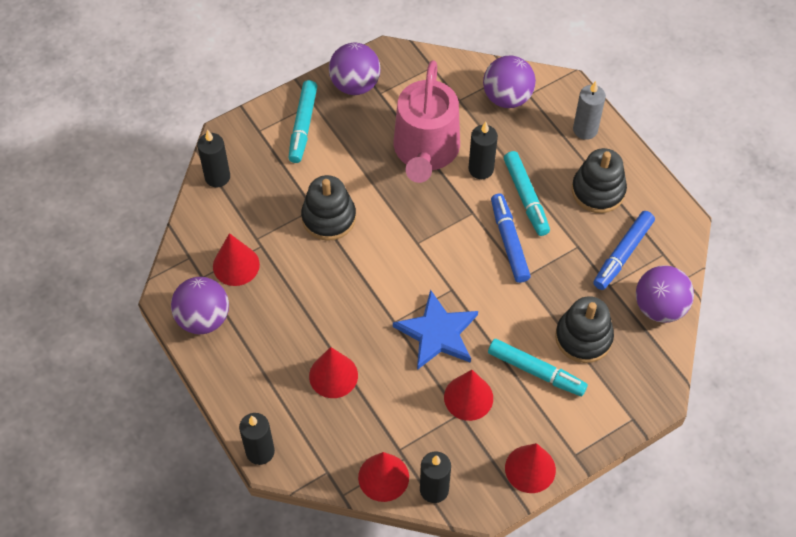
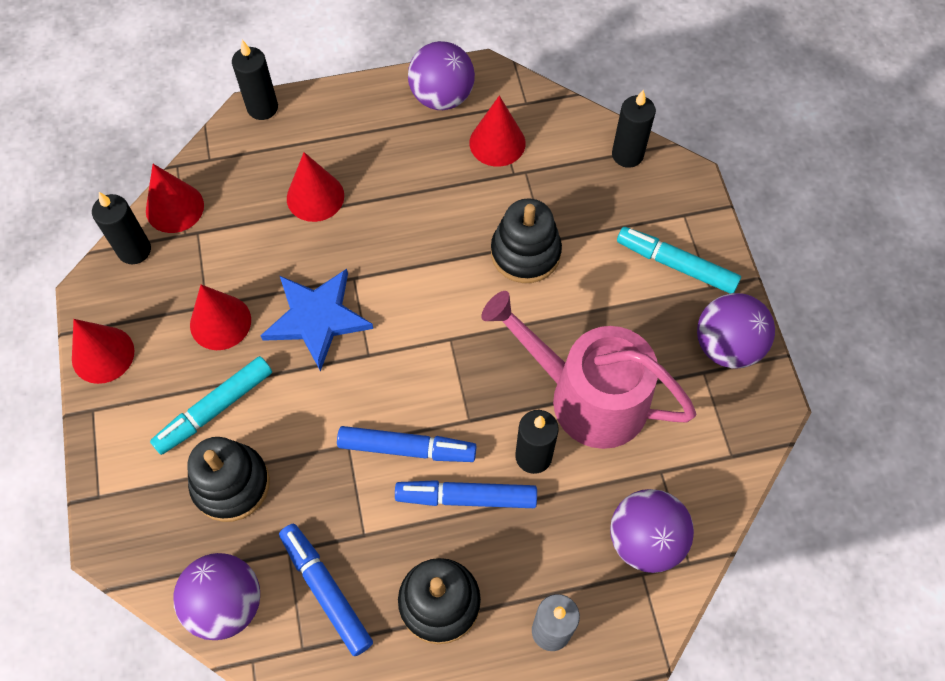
camera: 110 degrees right, 5 degrees up
turquoise marker [504,151,550,236] -> blue marker [395,480,537,508]

